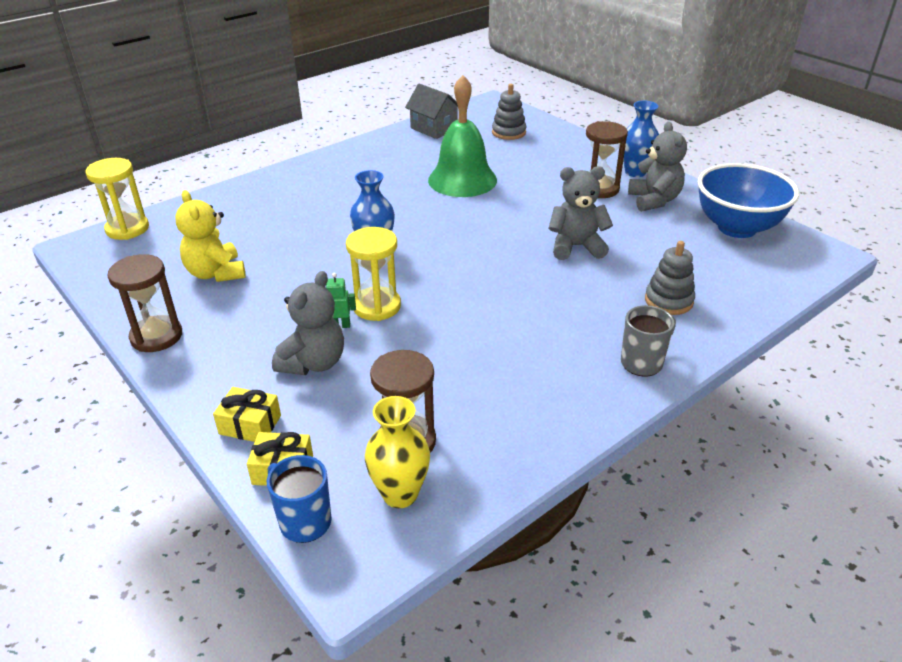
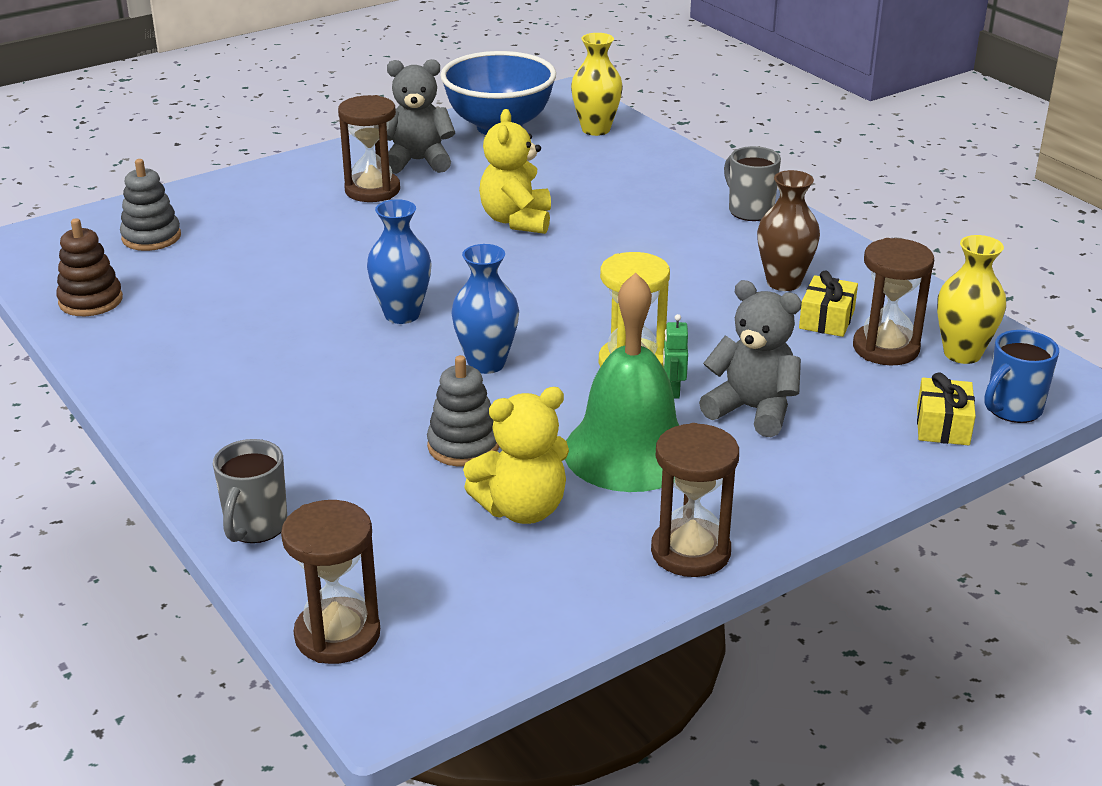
camera: 85 degrees left, 5 degrees down
yellow hourglass [85,158,149,240] -> brown hourglass [281,500,380,664]
yellow gift [213,387,281,442] -> yellow gift moved to [799,270,858,337]
grey house [405,83,458,139] -> brown stacking toy [56,218,123,316]
green bell [428,75,497,197] -> green bell moved to [565,273,679,492]
grey teddy bear [548,166,613,260] -> yellow teddy bear [479,109,551,234]
blue vase [623,101,659,177] -> blue vase moved to [367,199,432,324]
grey stacking toy [645,241,695,315] -> grey stacking toy moved to [427,355,499,467]
none -> grey mug [213,439,287,543]
none -> yellow vase [571,33,623,136]
none -> brown vase [757,170,820,291]

